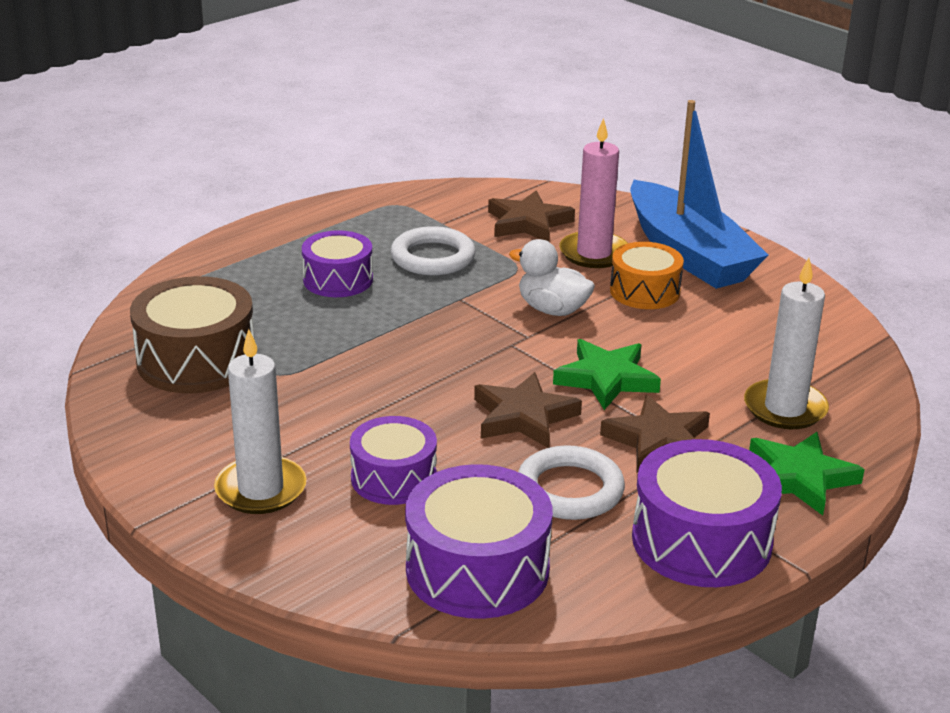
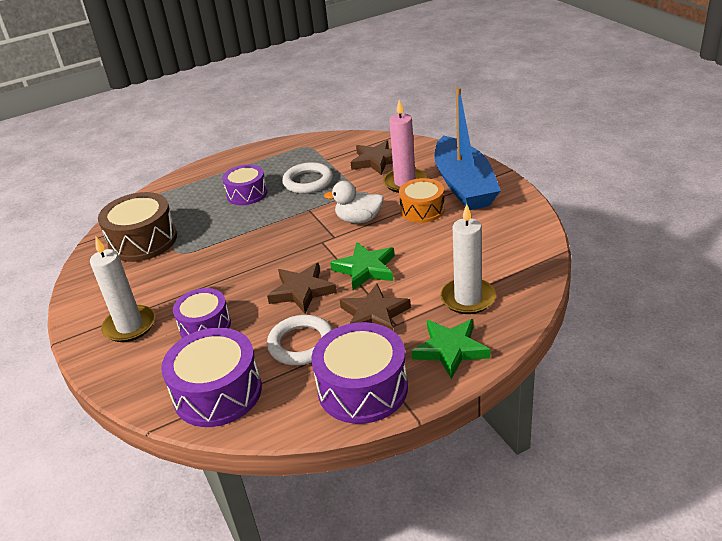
camera: 20 degrees right, 5 degrees up
white duck [509,239,595,316] -> white duck turned 45 degrees counterclockwise [324,181,384,223]

